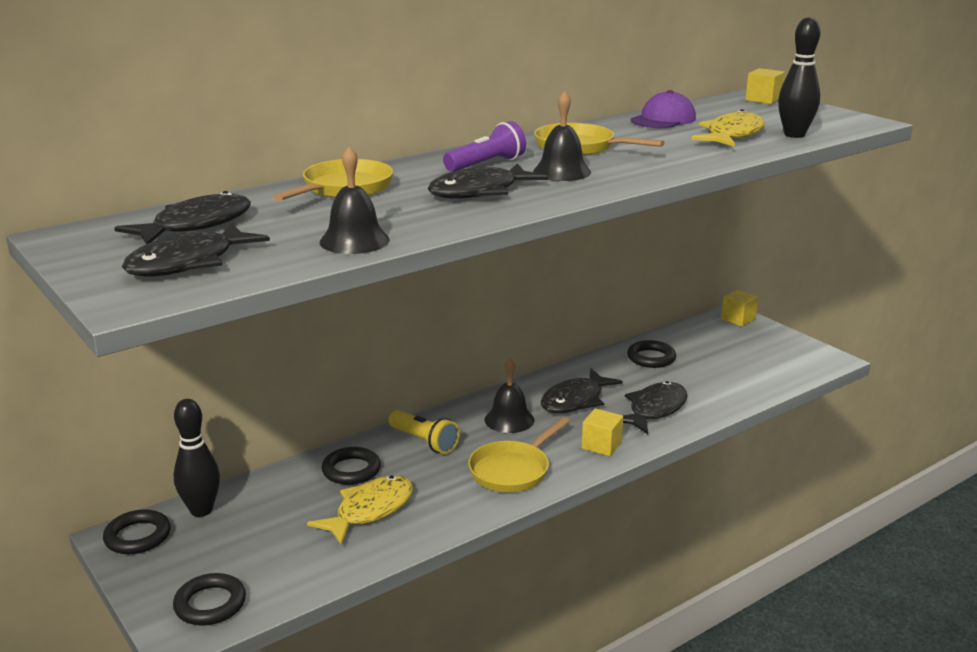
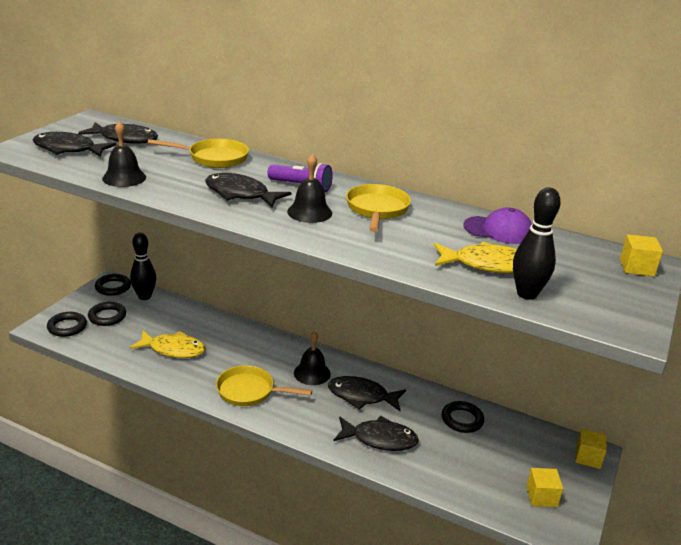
camera: 60 degrees right, 5 degrees up
black ring [322,447,381,485] -> black ring moved to [88,302,126,326]
yellow flashlight [389,410,460,454] -> none
yellow cube [582,408,623,456] -> yellow cube moved to [526,468,563,507]

